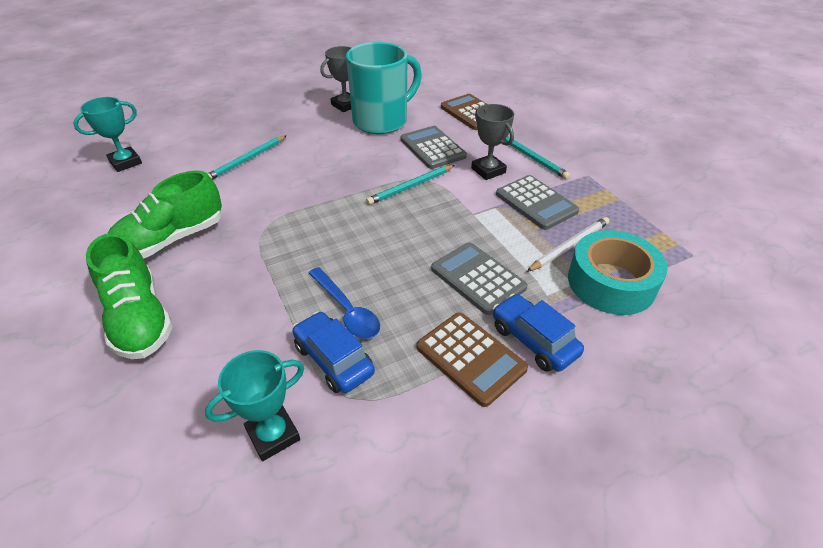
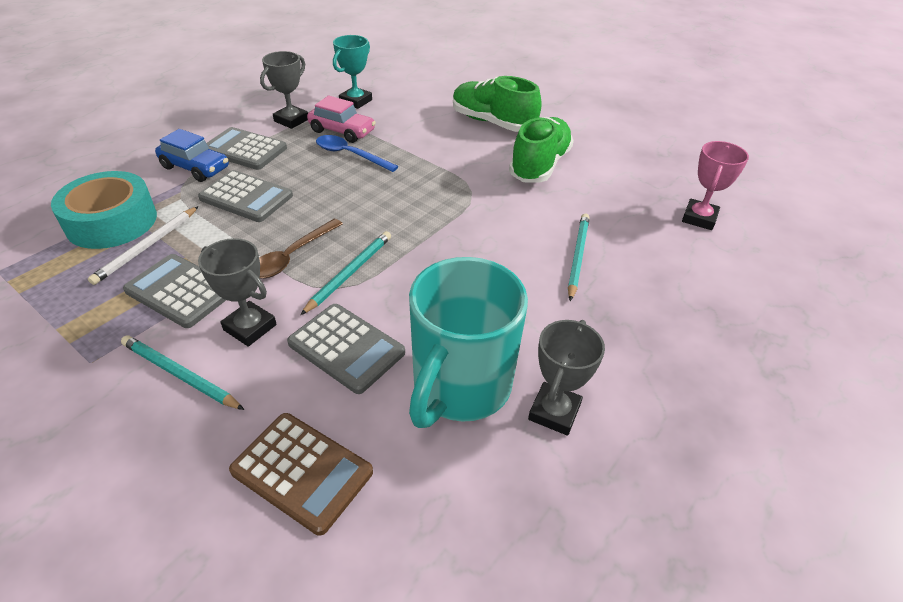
camera: 155 degrees right, 0 degrees up
turquoise trophy [73,97,142,172] -> pink trophy [682,141,749,230]
blue car [293,311,375,393] -> pink car [307,96,376,143]
brown calculator [417,312,528,407] -> grey calculator [207,127,287,170]
none -> brown spoon [259,219,343,279]
none -> grey trophy [260,51,308,129]

